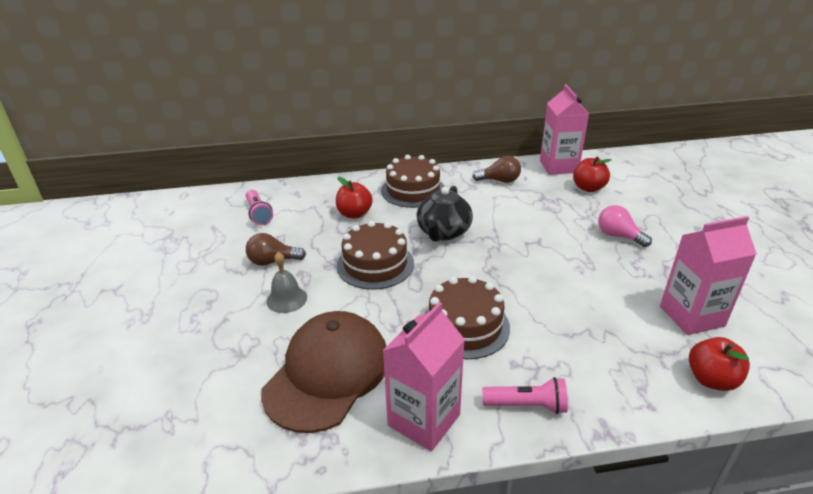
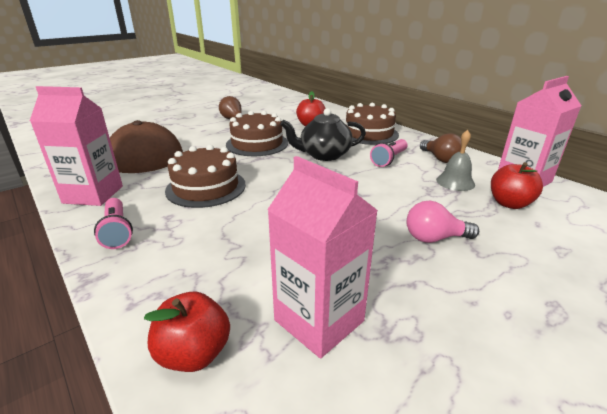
camera: 60 degrees right, 5 degrees down
pink flashlight [246,190,273,225] -> pink flashlight moved to [370,139,407,167]
grey bell [267,252,307,313] -> grey bell moved to [436,130,475,191]
pink light bulb [598,205,652,247] -> pink light bulb turned 105 degrees counterclockwise [407,201,479,243]

